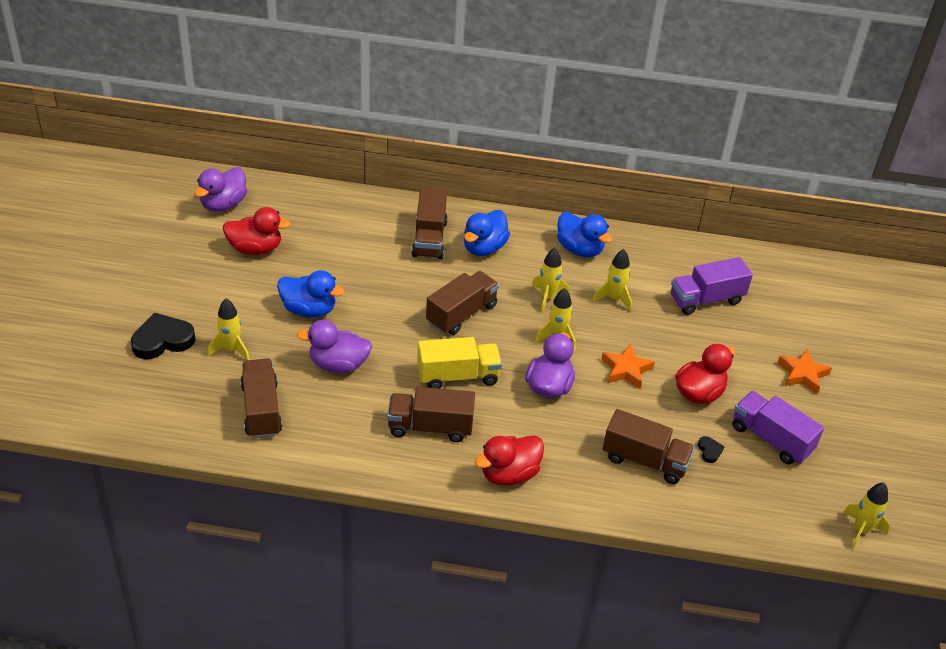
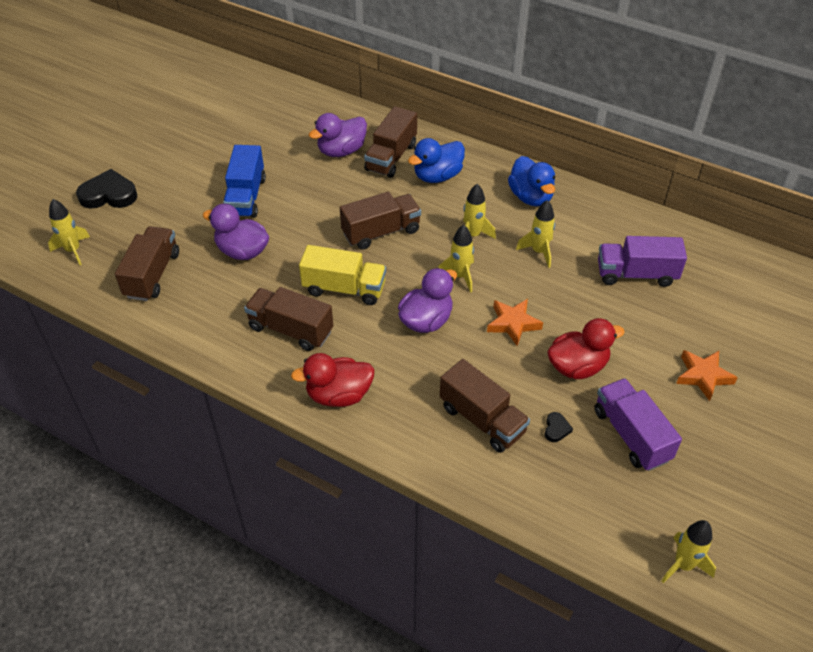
camera: 25 degrees right, 5 degrees up
purple duck [194,167,247,212] -> purple duck moved to [309,113,367,157]
yellow rocket [208,299,249,360] -> yellow rocket moved to [48,199,90,265]
red duck [223,207,291,255] -> none
blue duck [277,270,345,318] -> blue truck [223,145,266,218]

